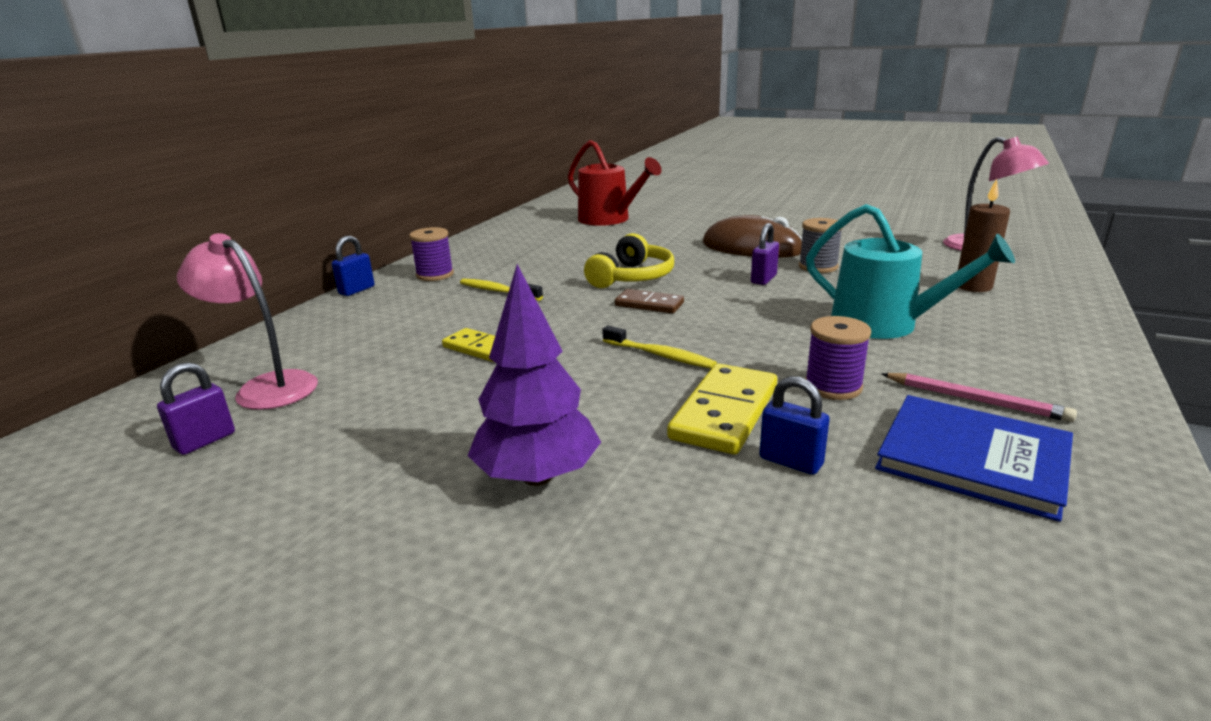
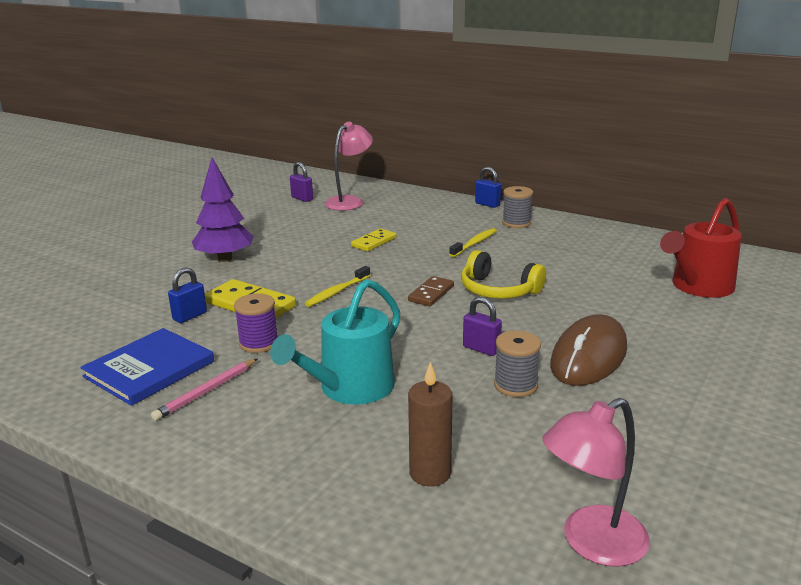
camera: 95 degrees right, 0 degrees up
purple spool [409,227,454,281] -> grey spool [502,186,533,228]

